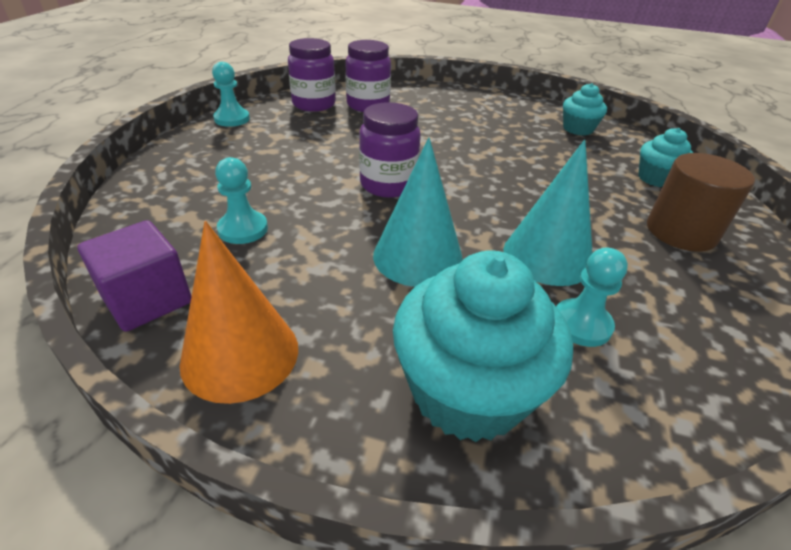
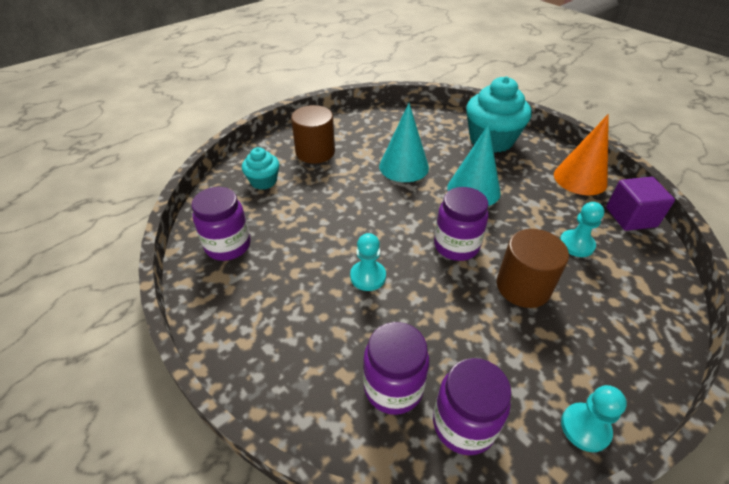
camera: 145 degrees left, 5 degrees up
turquoise pawn [556,248,628,347] -> turquoise pawn moved to [350,233,386,291]
turquoise cupcake [563,83,607,136] -> purple jar [191,187,251,261]
none -> brown cylinder [497,229,569,308]

